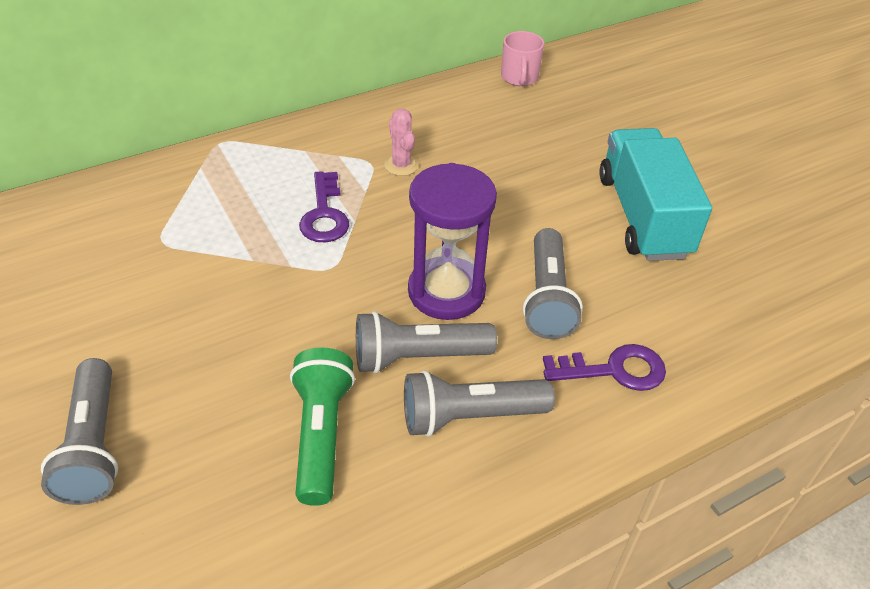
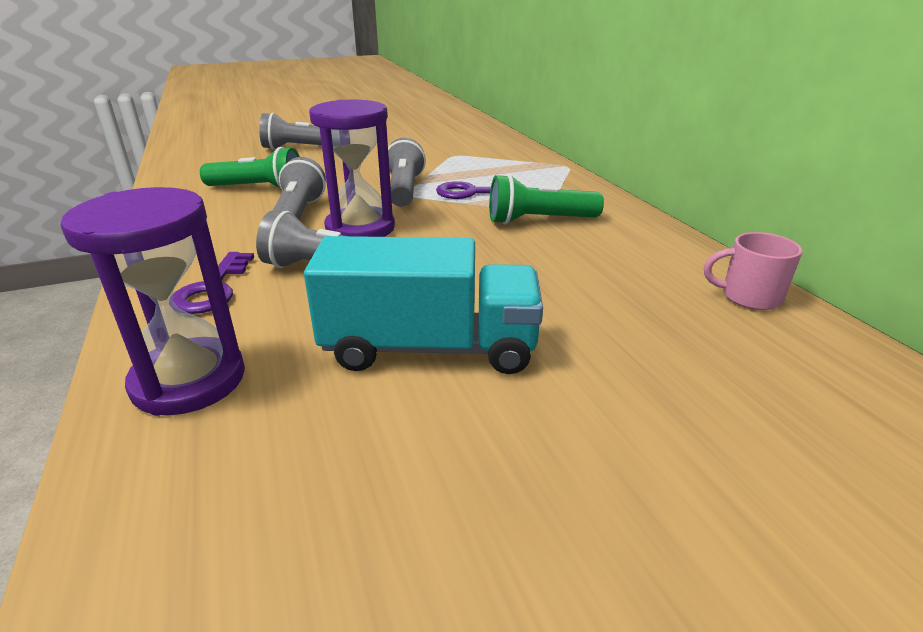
camera: 100 degrees right, 15 degrees down
pink cactus [384,109,419,176] -> green flashlight [489,174,604,225]
grey flashlight [404,370,555,437] -> grey flashlight moved to [388,138,426,207]
none -> purple hourglass [60,187,245,416]

